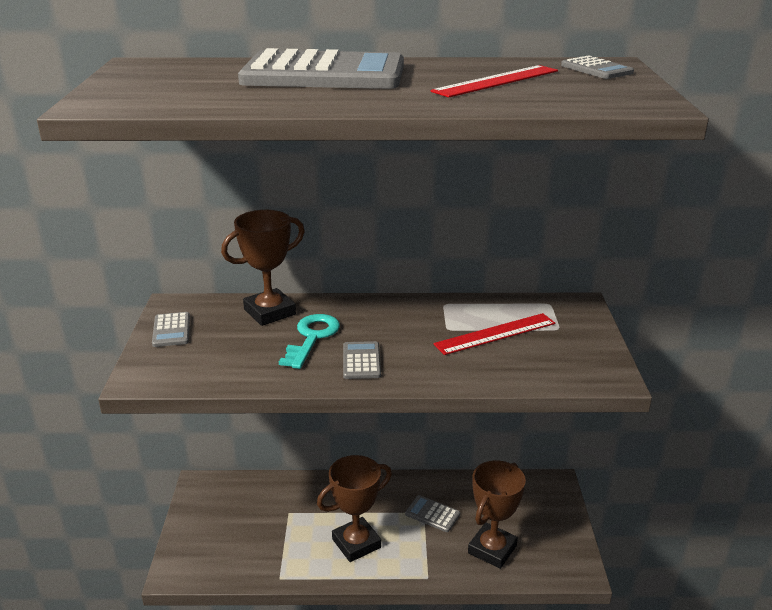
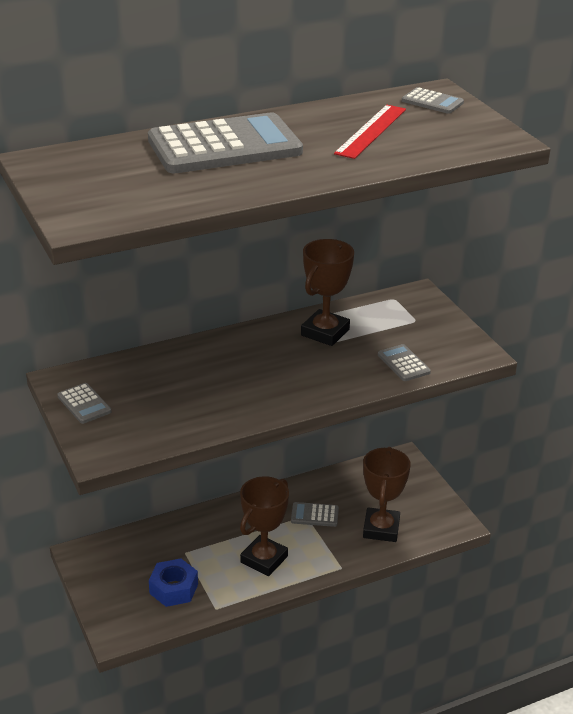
camera: 25 degrees left, 5 degrees up
brown trophy [221,210,305,326] -> brown trophy moved to [301,239,354,346]
turquoise key [279,314,340,369] -> none
grey calculator [343,341,381,379] -> grey calculator moved to [378,344,431,381]
red ruler [433,313,555,355] -> none
none -> blue nut [149,559,198,607]

